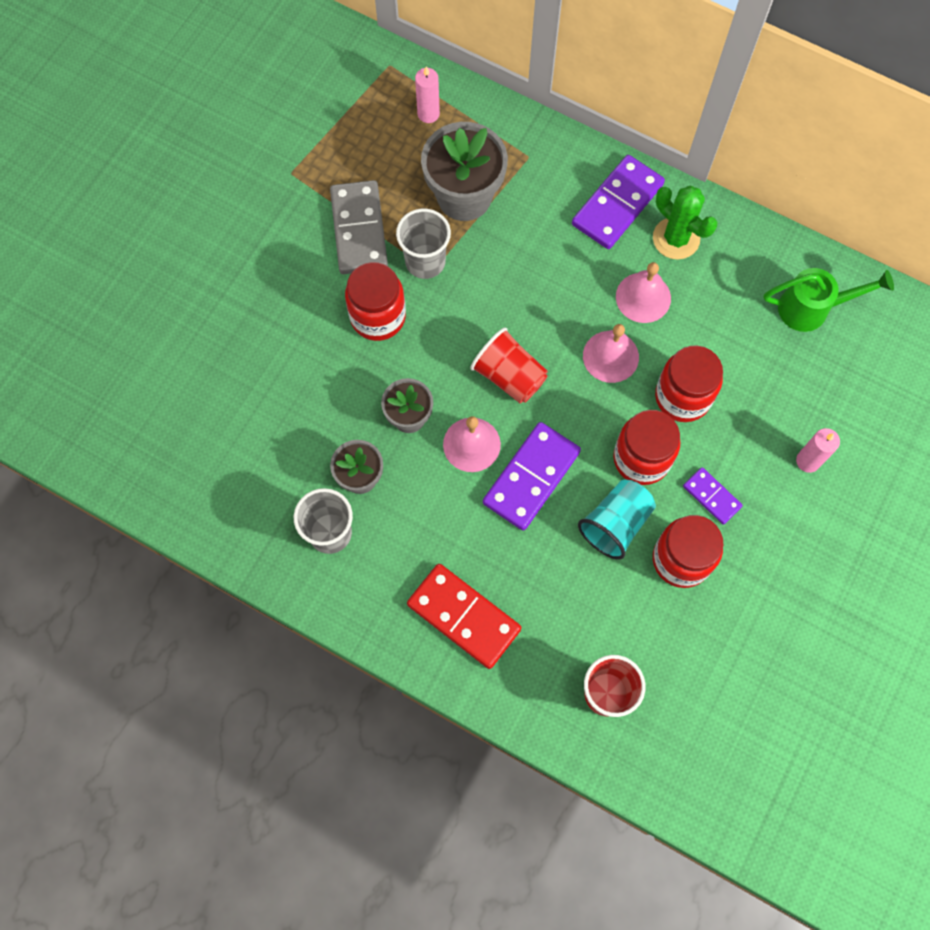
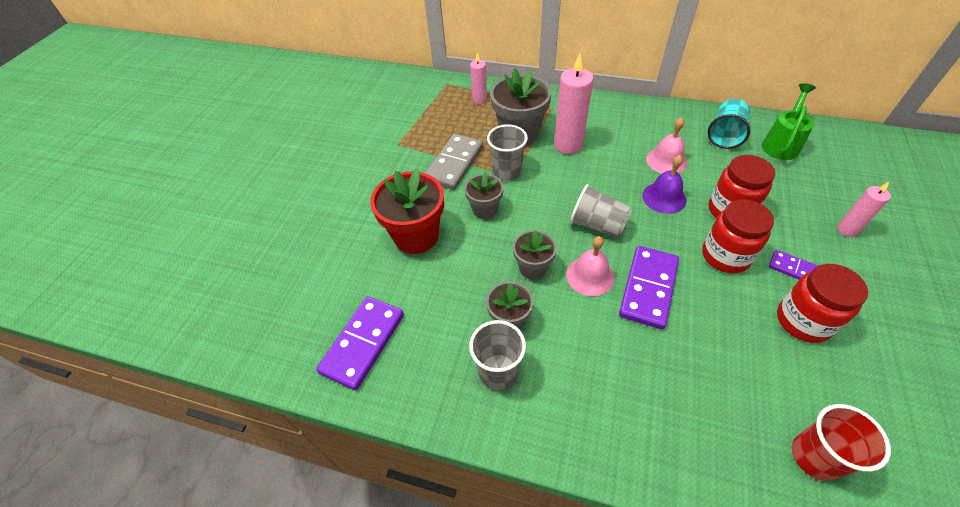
camera: 10 degrees left, 20 degrees down
grey domino [330,180,388,274] -> grey domino turned 45 degrees clockwise [425,134,483,190]
red jar [345,262,406,341] -> grey flower pot [464,172,504,219]
red domino [407,564,522,669] -> none
red cup [470,328,548,403] -> grey cup [570,184,632,238]
purple domino [572,155,665,249] -> purple domino moved to [316,296,404,390]
turquoise cup [578,479,656,560] -> turquoise cup moved to [708,99,750,149]
pink bell [583,324,639,383] -> purple bell [642,155,686,214]
green cactus [653,186,718,260] -> none
green watering can [764,268,894,332] -> green watering can turned 45 degrees counterclockwise [762,83,816,160]
none -> red flower pot [370,168,444,254]
none -> pink candle [554,54,593,154]

